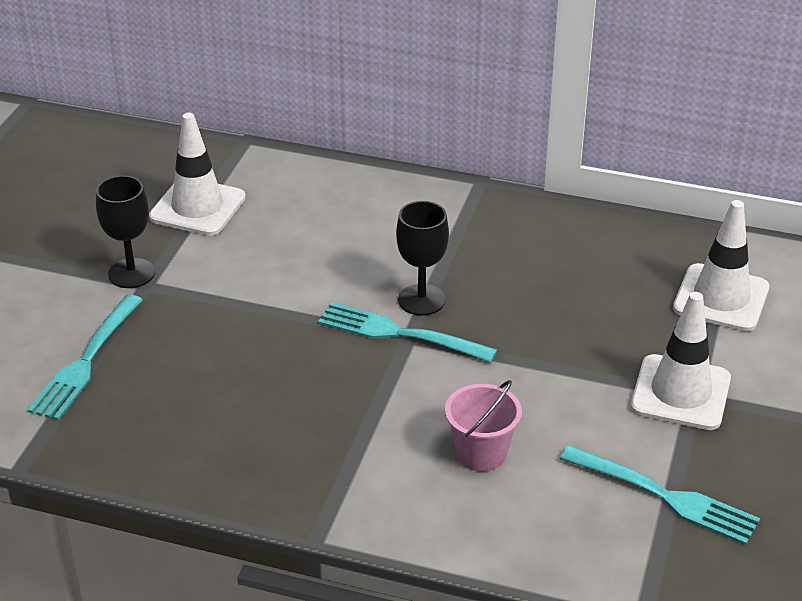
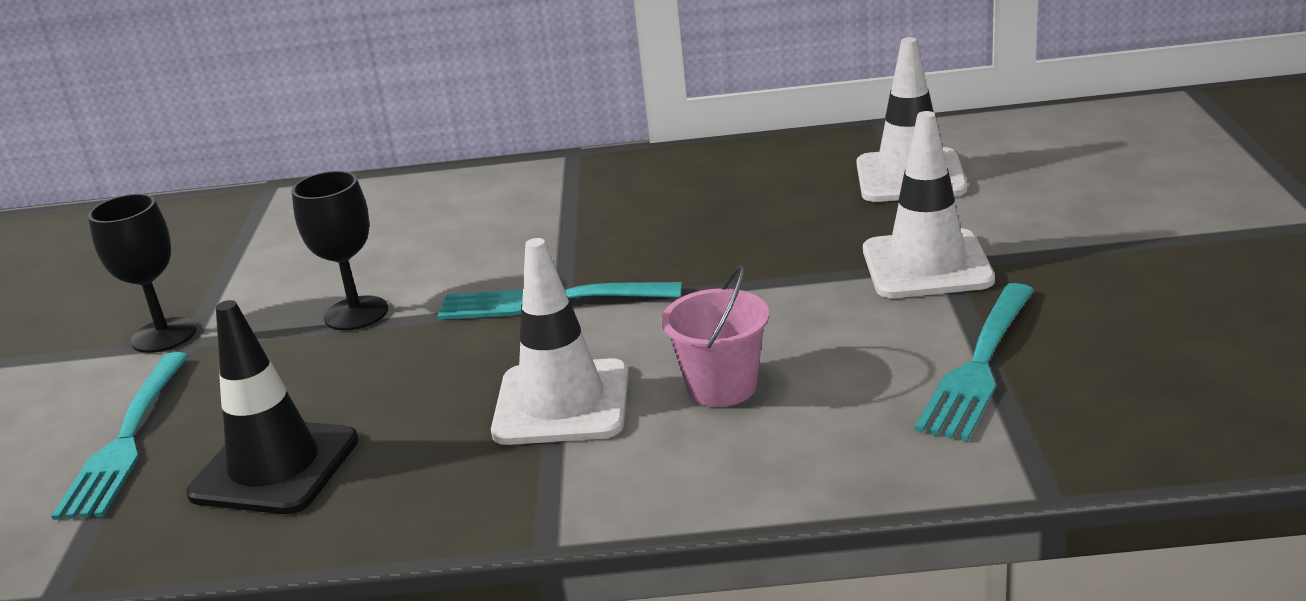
camera: 15 degrees left, 10 degrees down
white traffic cone [149,113,246,236] -> white traffic cone moved to [491,238,628,445]
black goblet [396,201,449,316] -> black goblet moved to [292,171,388,331]
turquoise fork [560,445,760,545] -> turquoise fork turned 105 degrees clockwise [915,283,1034,441]
none -> black traffic cone [186,300,359,514]

